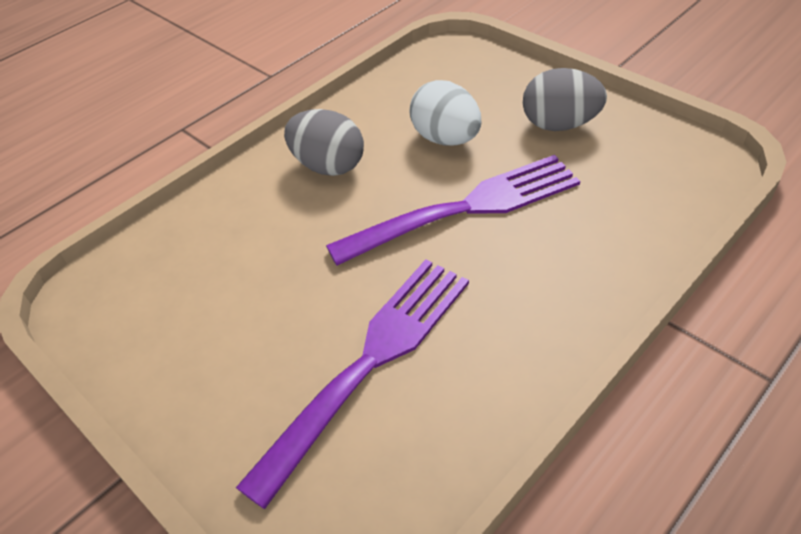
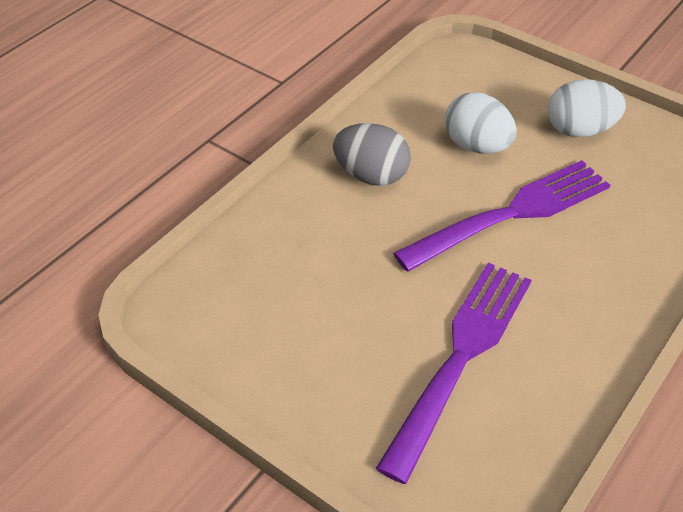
camera: 10 degrees left, 0 degrees up
grey egg [523,68,607,131] -> white egg [548,79,626,137]

